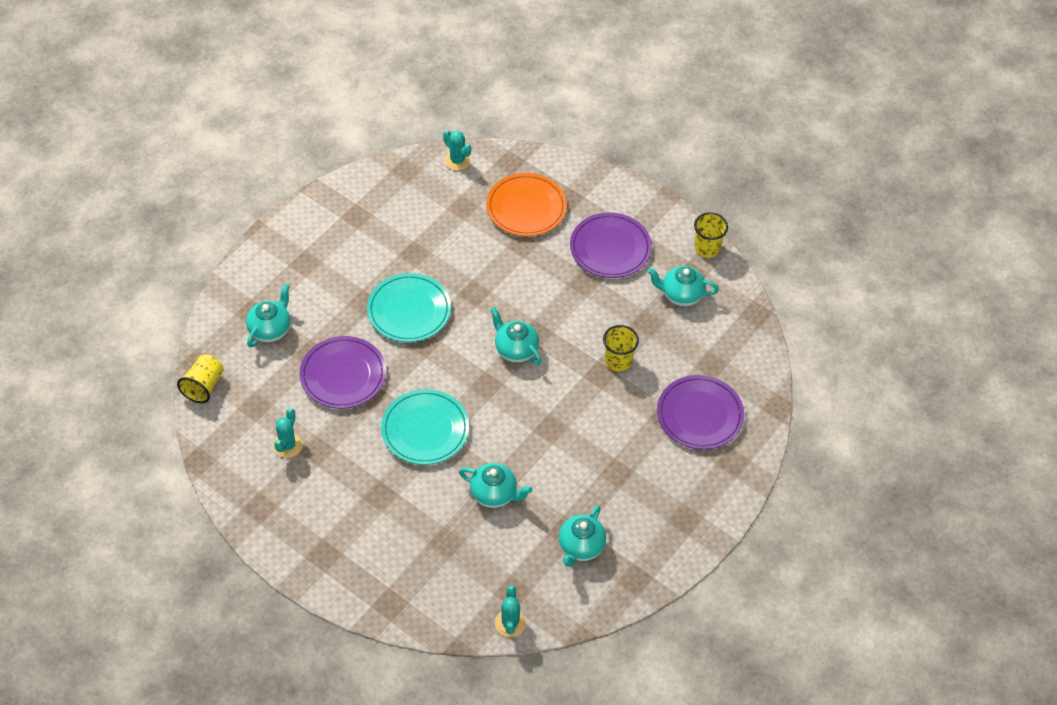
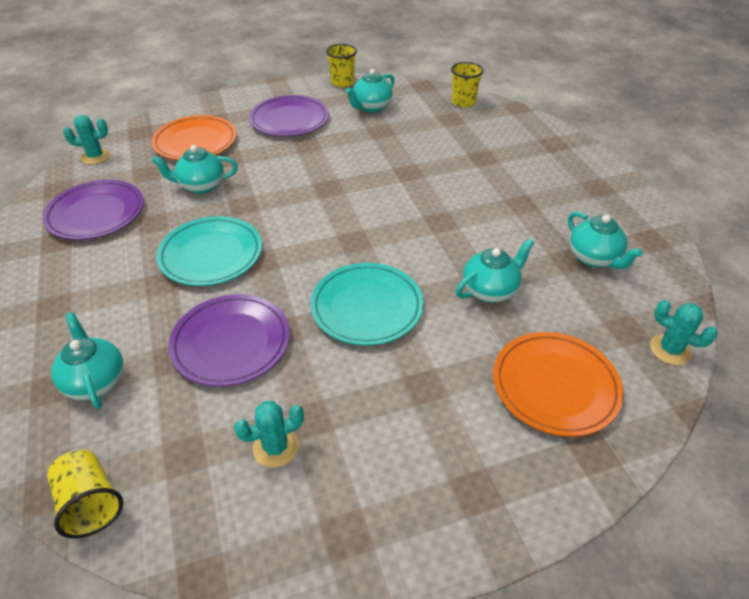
camera: 55 degrees left, 10 degrees down
turquoise cactus [273,408,303,458] -> turquoise cactus turned 75 degrees counterclockwise [234,401,304,468]
turquoise teapot [490,307,542,365] -> turquoise teapot moved to [152,145,238,194]
yellow cup [603,325,639,372] -> yellow cup moved to [451,62,484,108]
purple plate [657,375,744,450] -> purple plate moved to [42,180,144,240]
none -> orange plate [493,332,624,437]

